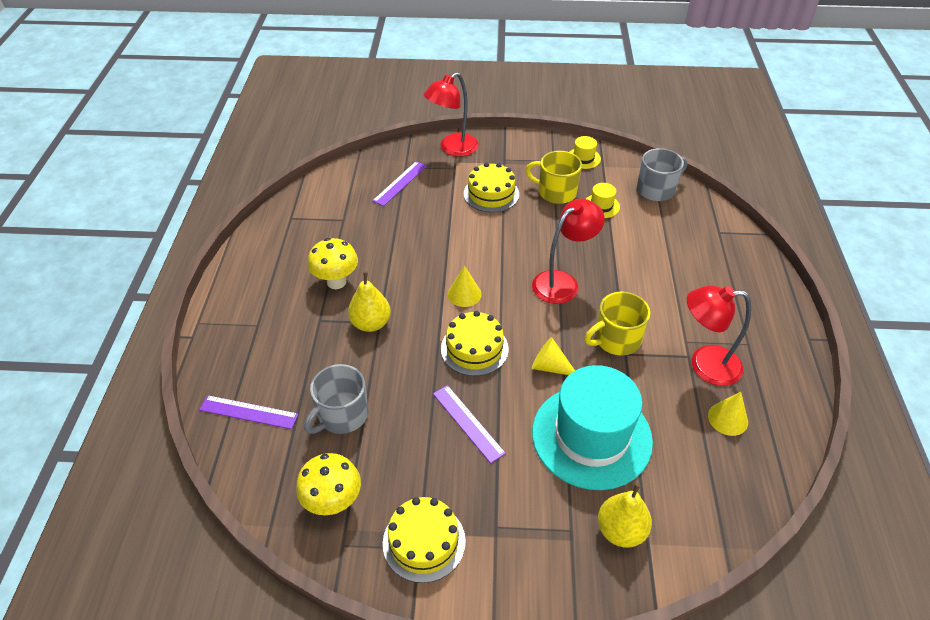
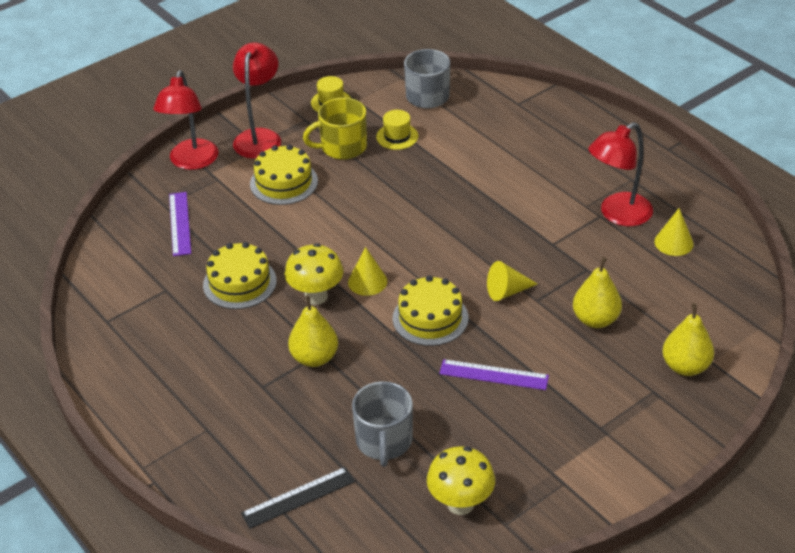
camera: 40 degrees left, 5 degrees down
purple ruler [199,395,299,429] -> black ruler [241,467,355,529]
yellow mushroom [308,238,358,289] -> yellow mushroom moved to [284,243,343,305]
yellow cake [383,497,466,583] -> yellow cake moved to [203,242,277,309]
red lamp [532,199,605,304] -> red lamp moved to [233,42,281,159]
turquoise hat [532,365,653,490] -> yellow pear [573,257,622,328]
yellow mug [585,292,650,356] -> none

